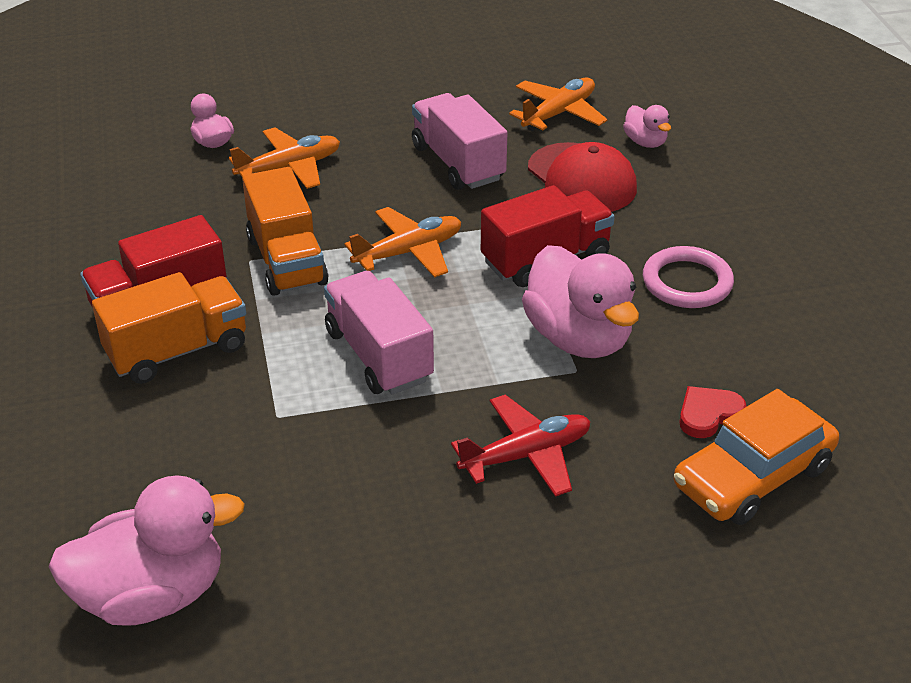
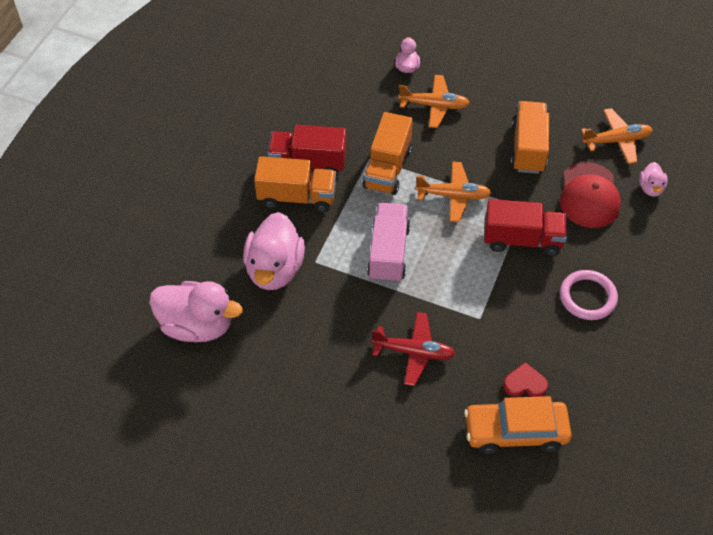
camera: 35 degrees right, 15 degrees up
pink truck [412,93,507,190] -> orange truck [510,101,549,174]
pink duck [522,245,639,358] -> pink duck moved to [243,212,305,290]

